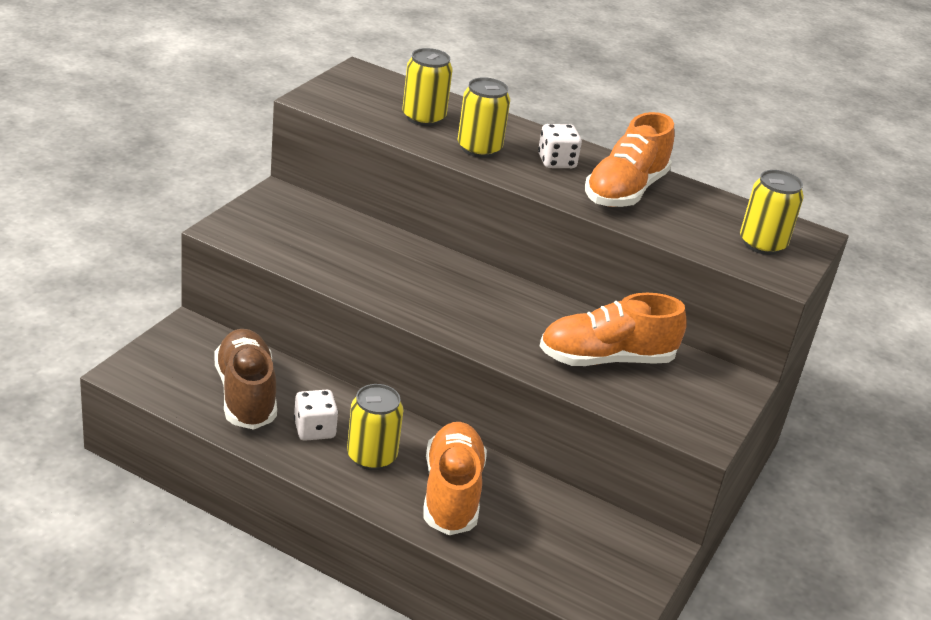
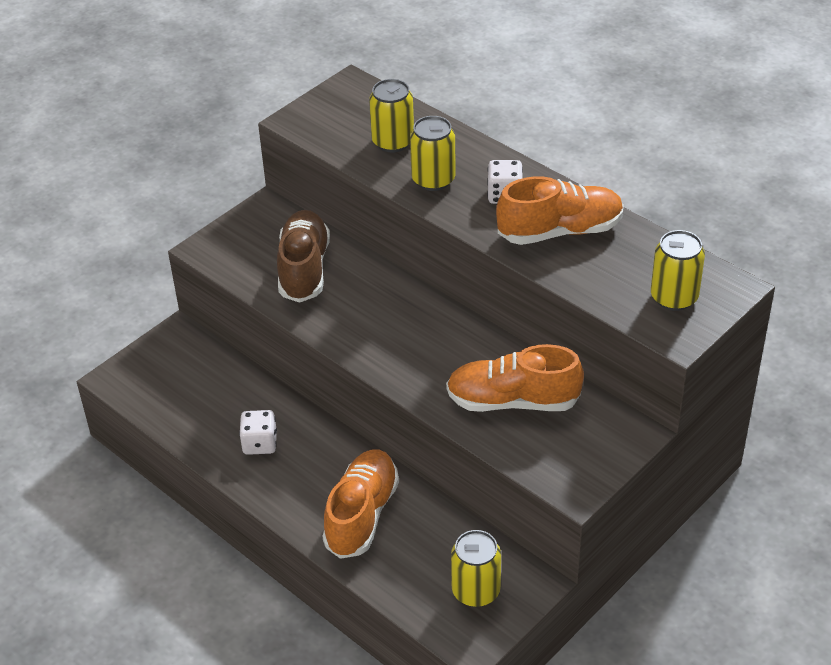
camera: 20 degrees right, 10 degrees up
brown shoe [214,329,277,430] -> brown shoe moved to [277,210,330,303]
yellow can [347,384,403,470] -> yellow can moved to [451,530,501,607]
orange shoe [585,112,674,207] -> orange shoe turned 150 degrees counterclockwise [496,176,624,245]

